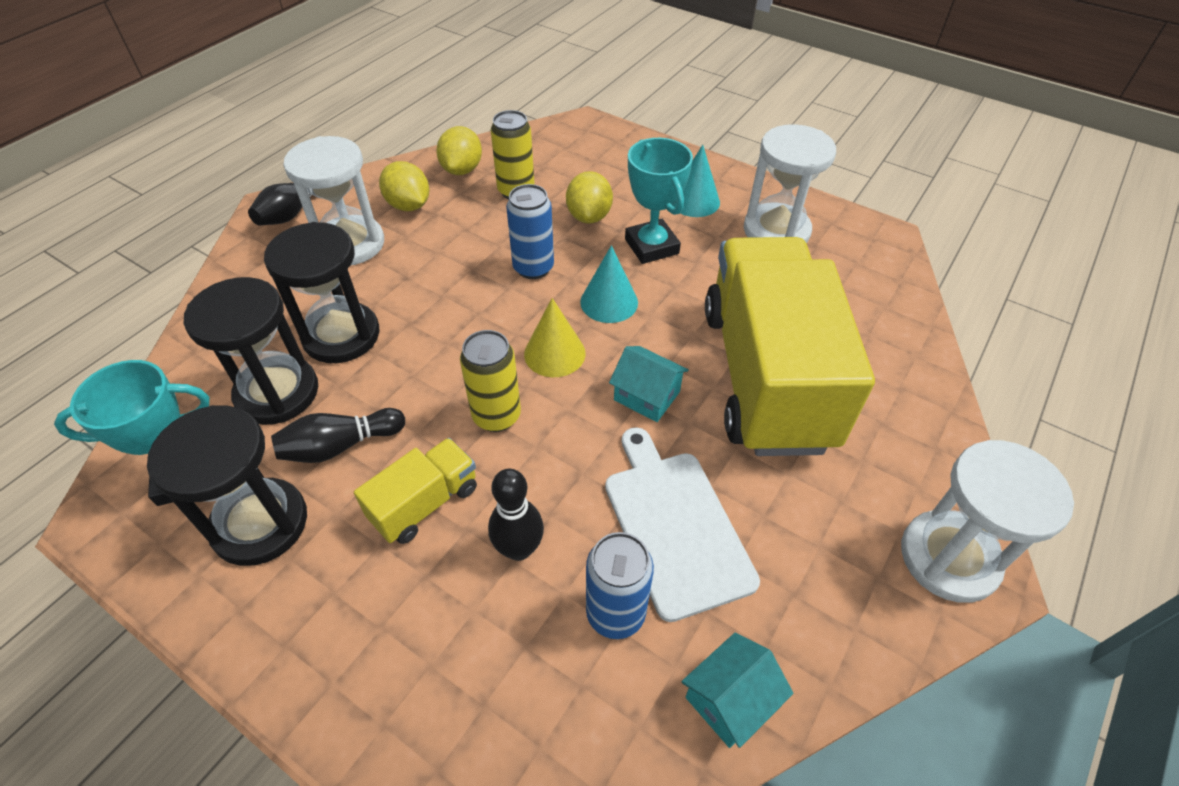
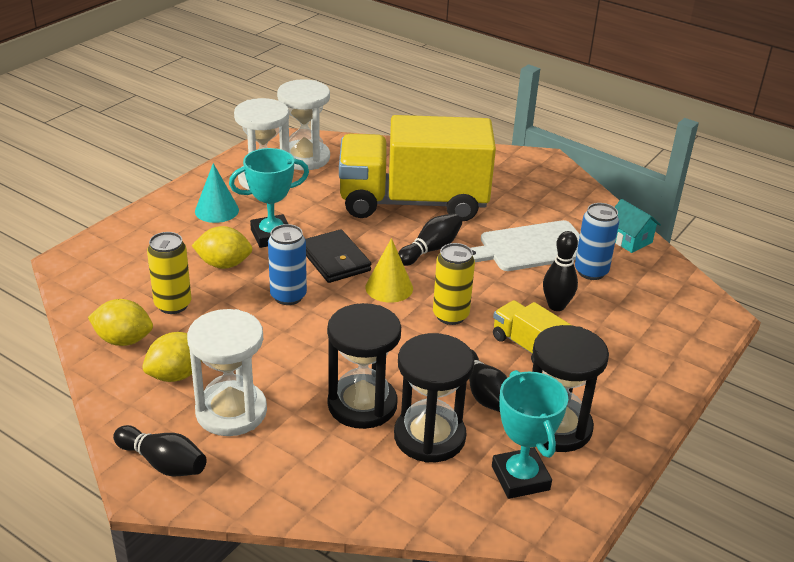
camera: 90 degrees left, 15 degrees down
turquoise cone [580,245,638,323] -> black wallet [306,229,371,283]
turquoise house [609,346,689,422] -> black bowling pin [398,213,462,266]
white hourglass [901,440,1074,603] -> white hourglass moved to [277,79,330,170]

